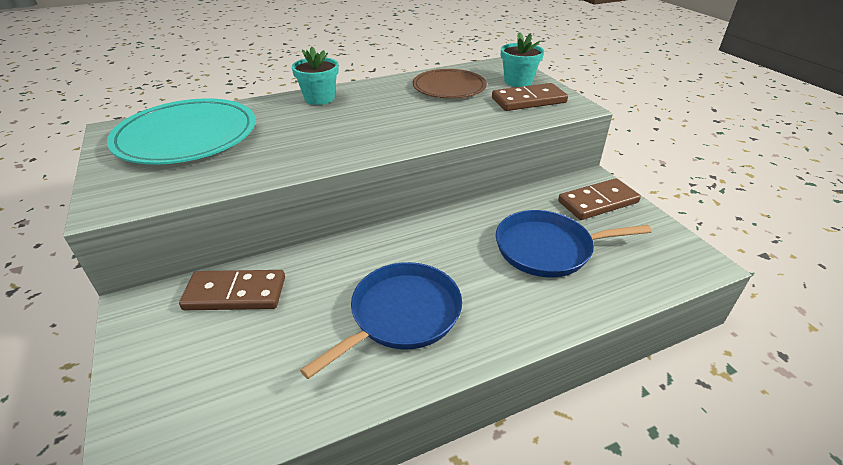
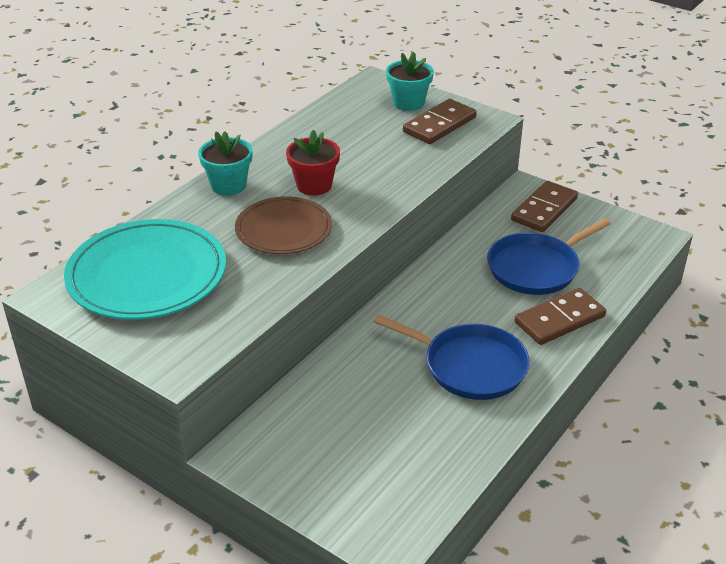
camera: 30 degrees left, 0 degrees up
brown domino [179,270,285,310] -> brown domino moved to [515,288,606,345]
blue pan [300,262,462,379] -> blue pan turned 105 degrees clockwise [373,315,530,400]
brown plate [413,69,487,99] -> brown plate moved to [235,196,332,254]
none -> red flower pot [286,130,340,195]

